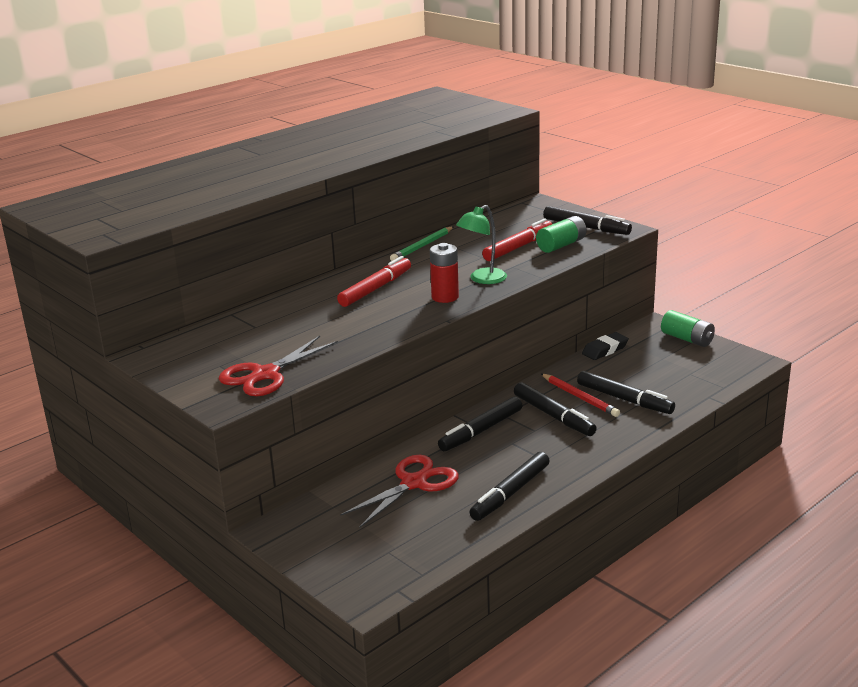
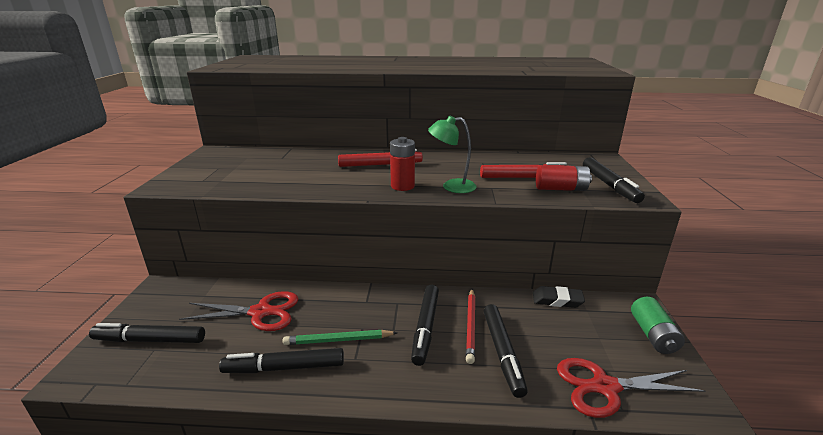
camera: 45 degrees right, 0 degrees up
red scissors [219,336,338,396] -> red scissors moved to [557,358,705,418]
green pencil [390,227,453,261] -> green pencil moved to [283,330,398,345]
black marker [438,397,523,451] -> black marker moved to [89,323,205,343]
green battery [536,216,587,253] -> red battery [536,165,592,191]

